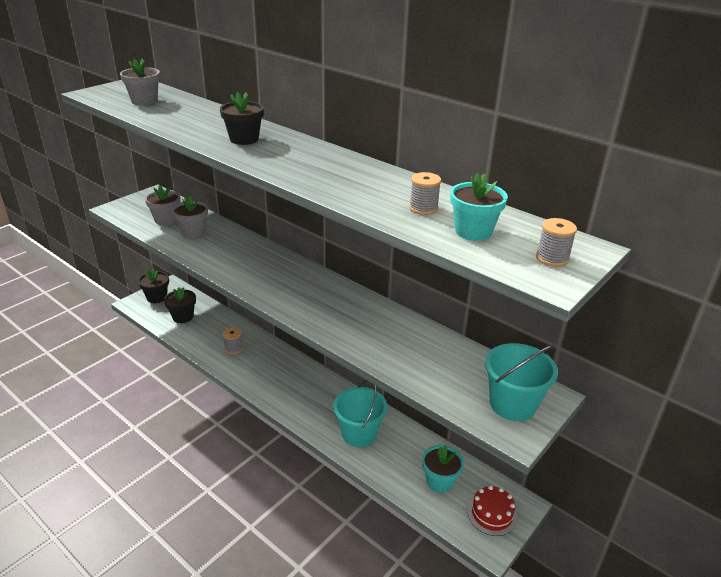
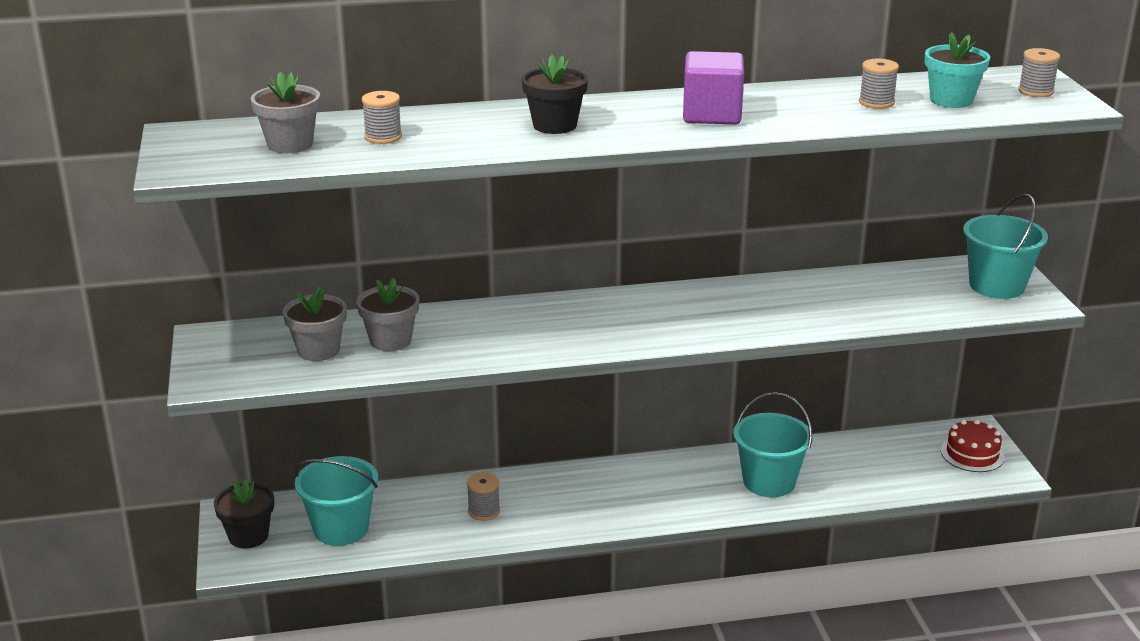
camera: 50 degrees left, 5 degrees down
black flower pot [164,287,196,323] -> turquoise bucket [294,456,378,546]
turquoise flower pot [422,445,464,493] -> none
none -> grey spool [362,91,402,144]
none -> purple cube [683,51,744,125]

